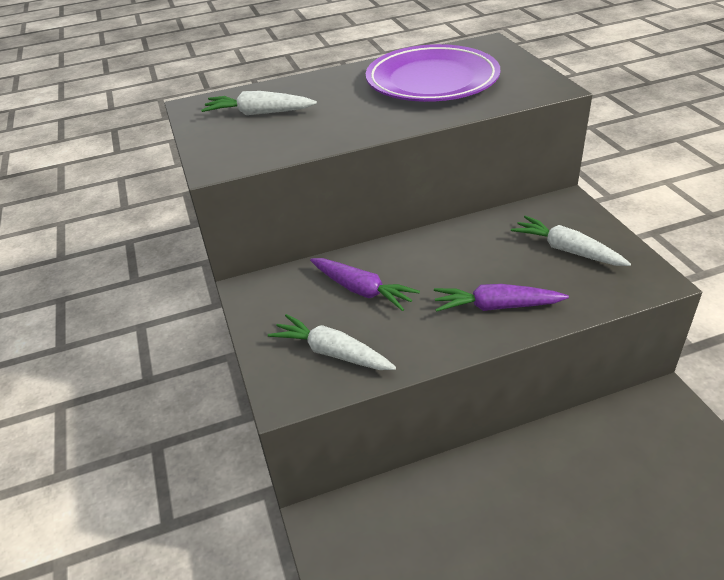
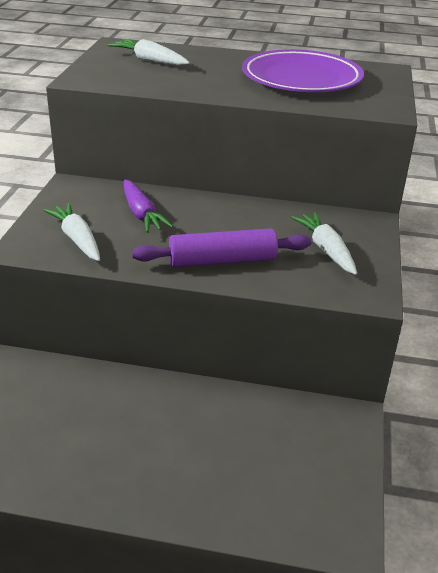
camera: 25 degrees right, 5 degrees down
purple carrot [434,284,569,312] -> purple rolling pin [132,228,312,267]

